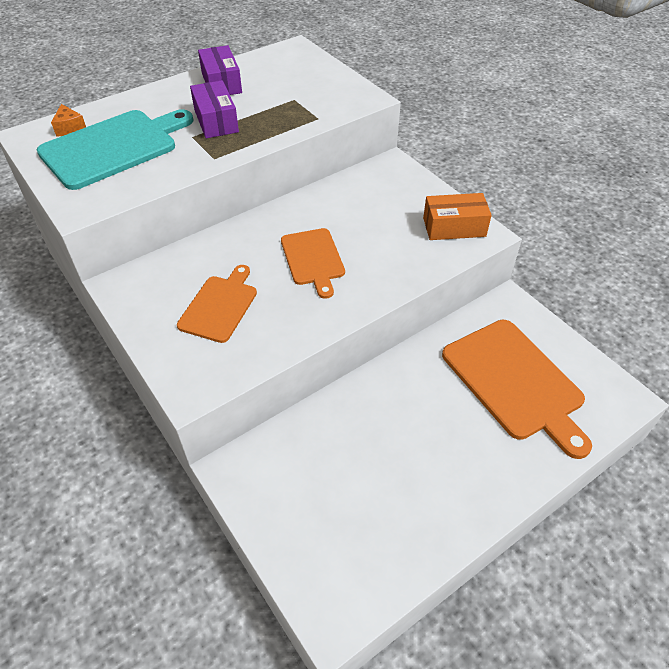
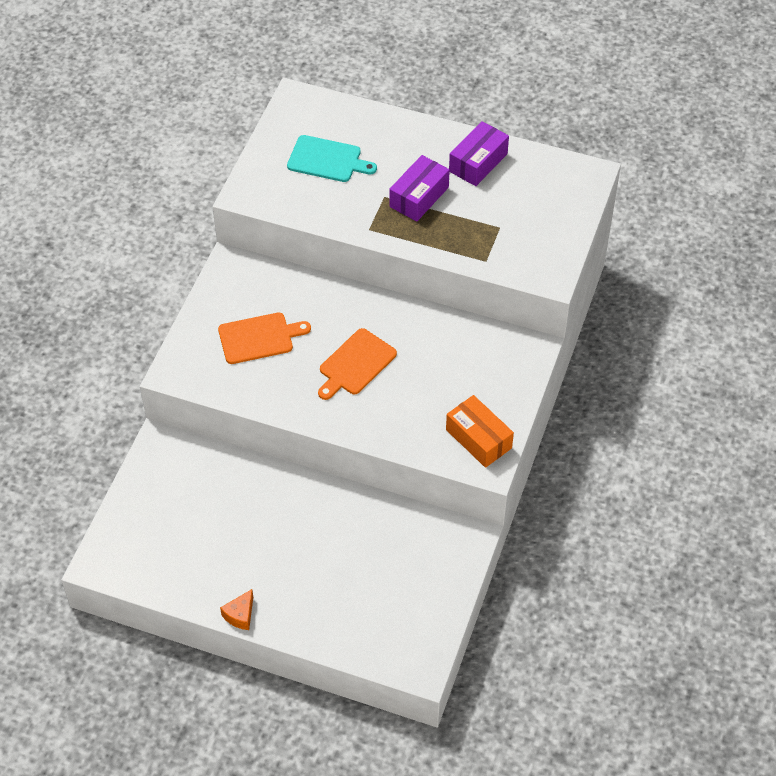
camera: 55 degrees right, 5 degrees up
turquoise cutting board [37,109,193,190] -> turquoise cutting board [287,135,377,182], size x0.59
orange cheese [51,104,86,136] -> orange cheese moved to [220,589,253,630]
orange cutting board [442,320,592,459] -> none

